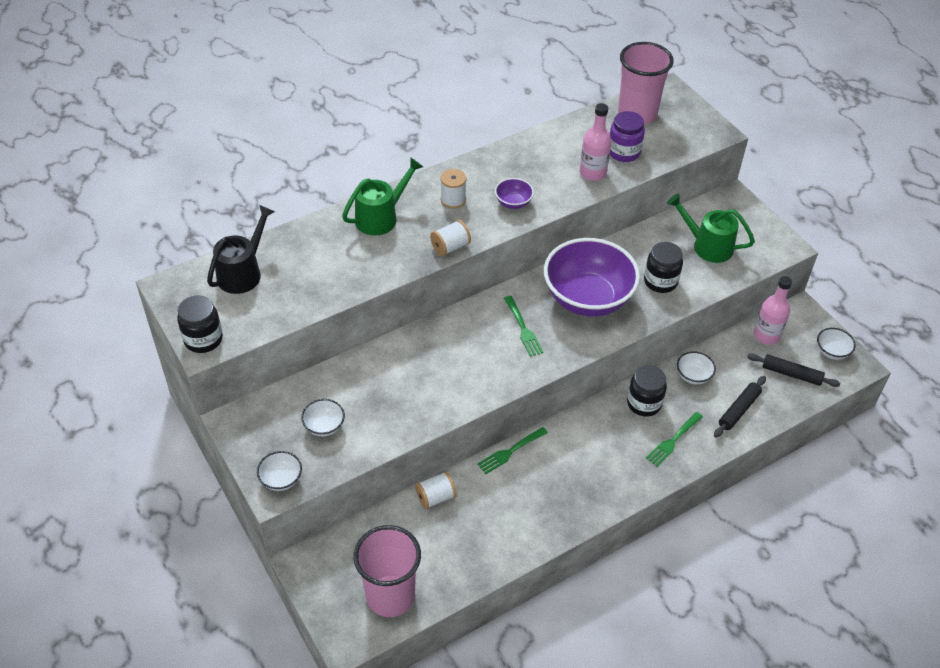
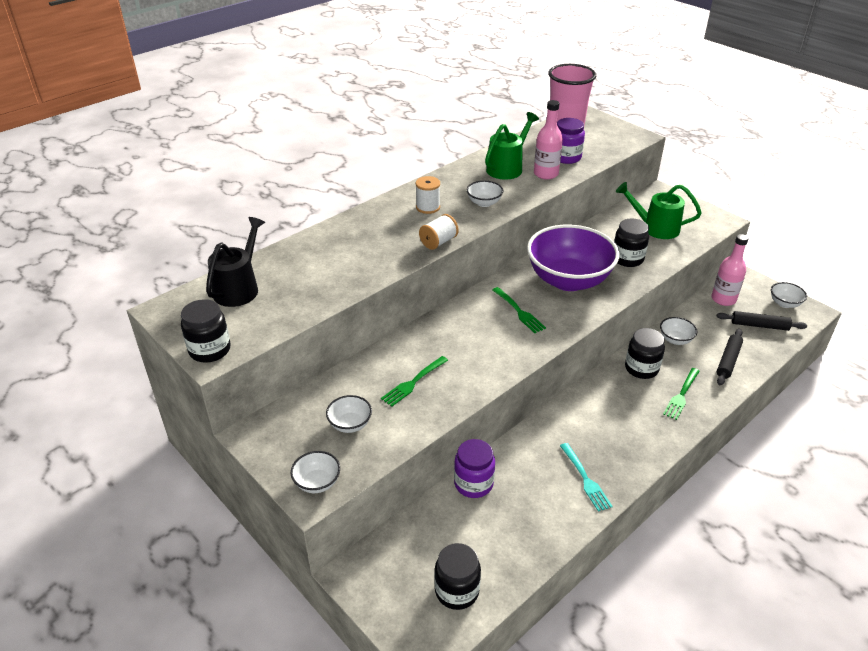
camera: 10 degrees left, 10 degrees down
green watering can [342,157,423,236] -> green watering can moved to [485,112,539,180]
pink cup [353,525,421,617] -> black jar [435,543,481,610]
white spool [415,471,457,509] -> purple jar [454,439,495,498]
green fork [477,427,548,474] -> green fork moved to [381,356,448,407]
purple bowl [495,178,534,209] -> white bowl [467,181,503,207]
none -> turquoise fork [560,443,613,512]

